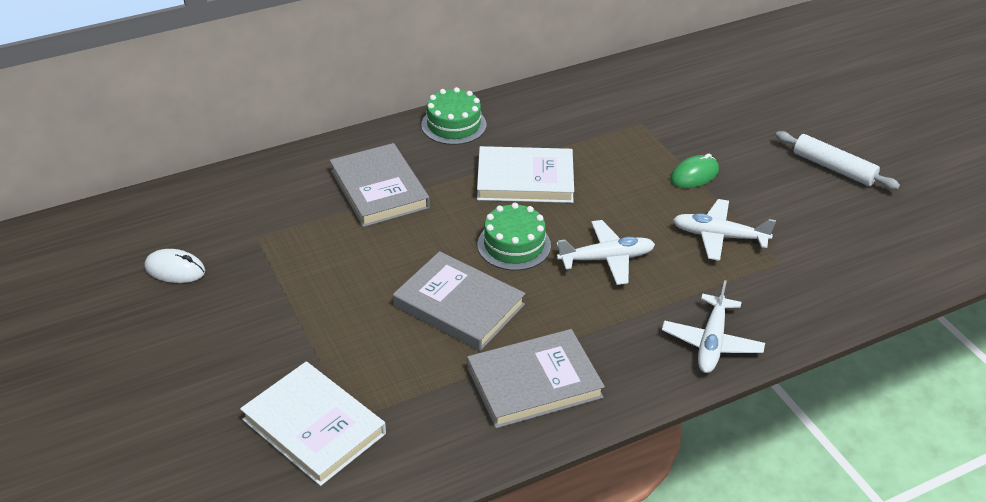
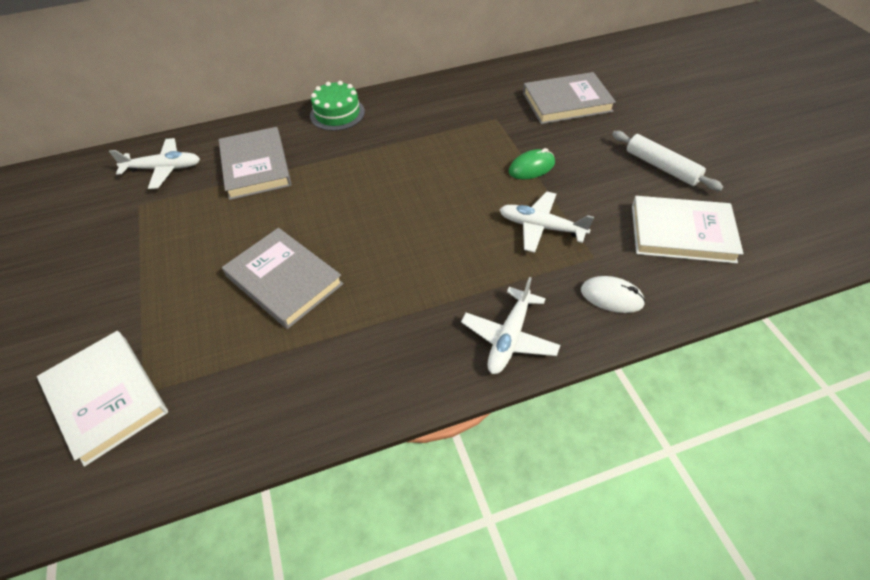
camera: 10 degrees right, 10 degrees up
white mouse [144,249,205,283] -> white mouse moved to [581,276,646,313]
grey book [467,329,605,428] -> grey book moved to [523,72,616,124]
white book [477,146,574,203] -> white book moved to [632,196,744,264]
green cake [478,203,551,271] -> none
white plane [556,220,655,285] -> white plane moved to [109,138,200,189]

